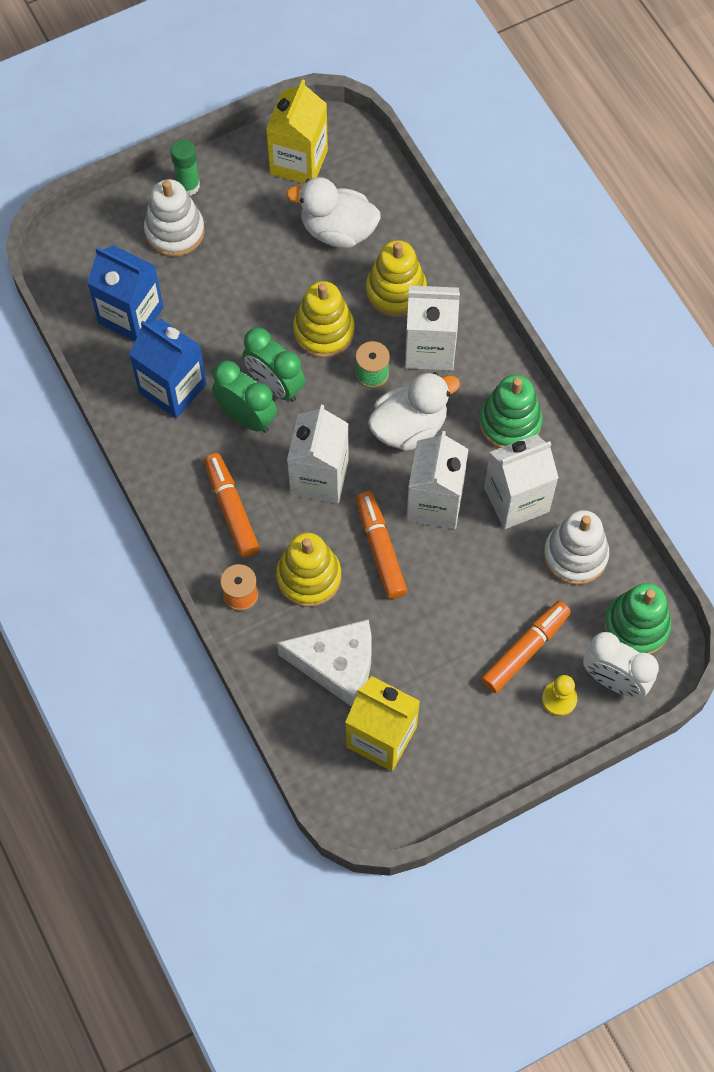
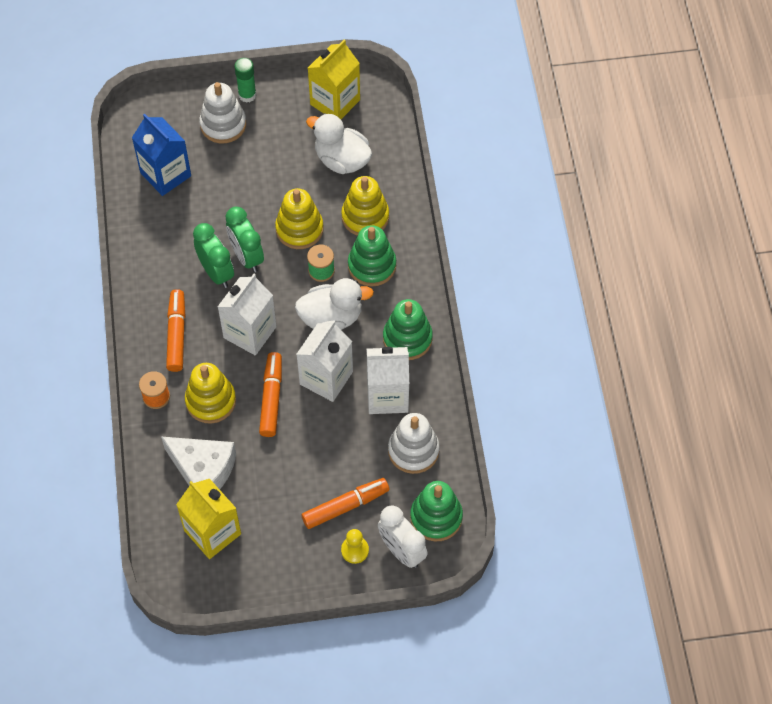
camera: 20 degrees right, 5 degrees down
blue carton [129,319,206,419] -> none
white carton [405,285,460,371] -> green stacking toy [348,225,396,286]

